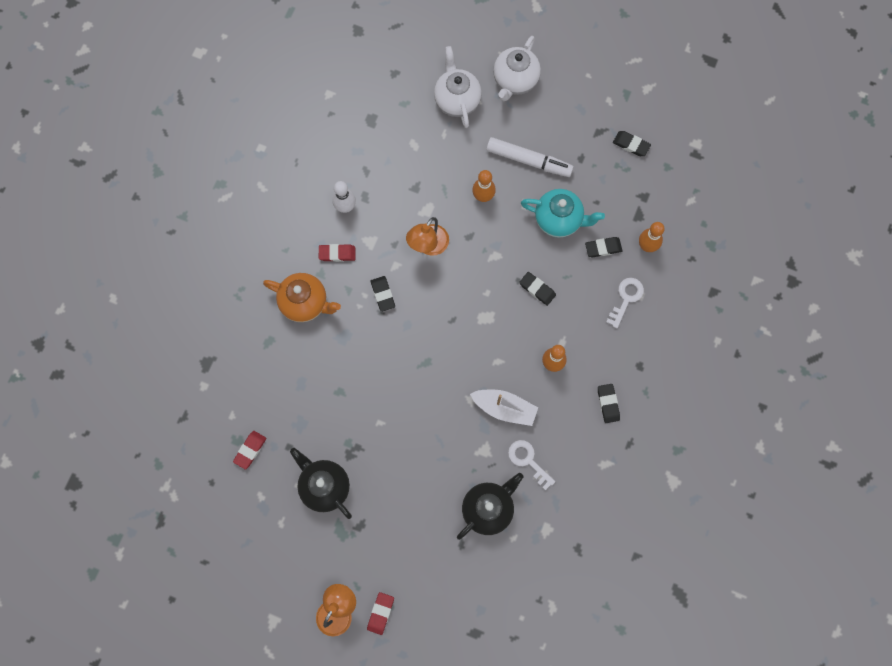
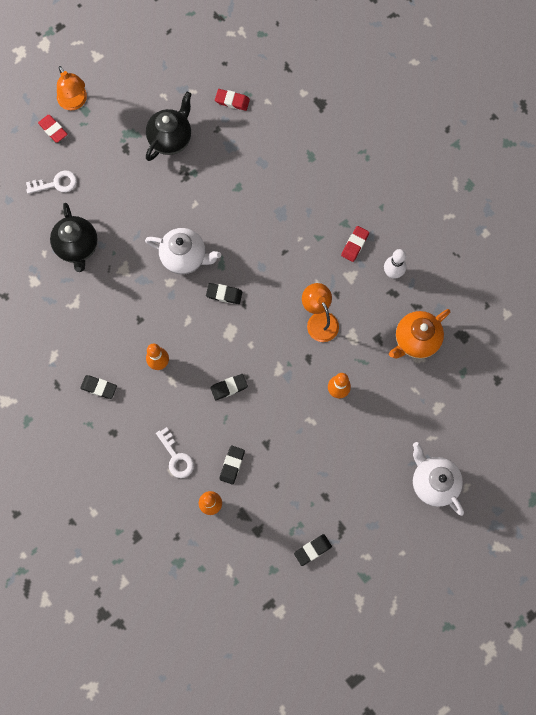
camera: 120 degrees right, 0 degrees up
red eraser [233,431,266,469] -> red eraser turned 45 degrees counterclockwise [215,89,250,111]
orange teapot [263,273,341,322] -> orange teapot moved to [389,309,450,359]
black teapot [290,448,352,519] -> black teapot turned 45 degrees counterclockwise [146,92,192,161]
black eraser [371,276,395,312] -> black eraser moved to [206,283,242,304]
white teapot [434,46,482,128] -> white teapot moved to [145,228,221,275]
white boat [470,390,538,426] -> none
white marker [486,137,574,177] -> none
white key [508,440,555,490] -> white key moved to [26,170,77,194]
turquoise teapot [521,189,605,238] -> none

